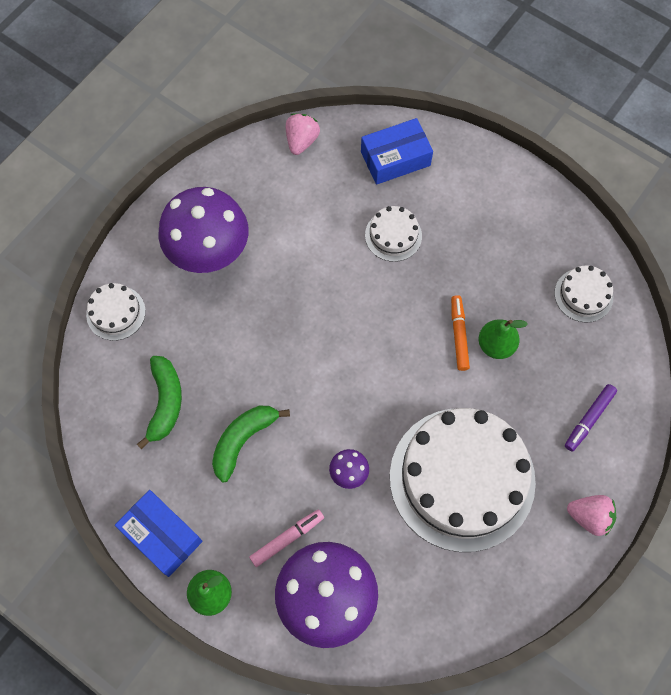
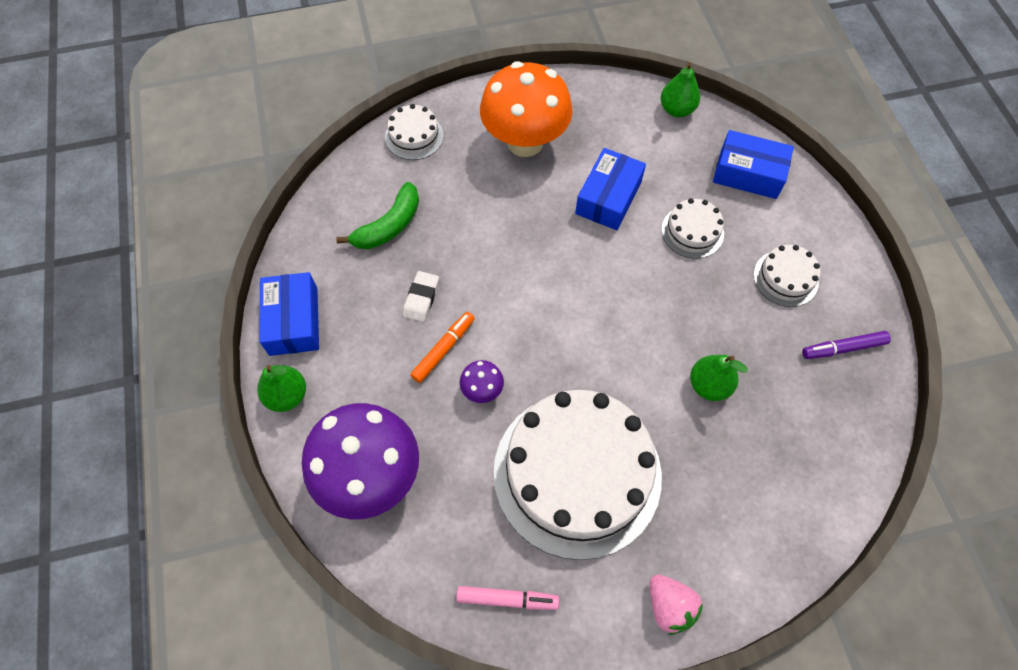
camera: 40 degrees right, 5 degrees down
purple mushroom [159,187,249,273] -> orange mushroom [480,61,573,157]
green banana [212,406,290,483] -> white eraser [403,271,439,322]
pink marker [249,509,324,567] -> pink marker moved to [456,586,559,610]
pink strawberry [286,113,320,155] -> green pear [661,63,700,117]
orange marker [451,295,470,371] -> orange marker moved to [410,312,475,383]
white cake [554,265,613,323] -> white cake moved to [753,245,820,307]
purple marker [565,384,617,451] -> purple marker moved to [802,331,891,359]
none -> blue box [575,148,646,230]

